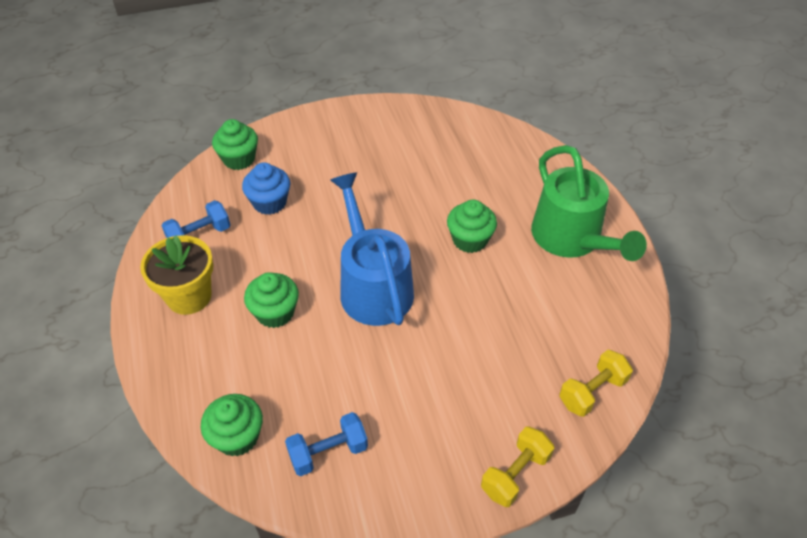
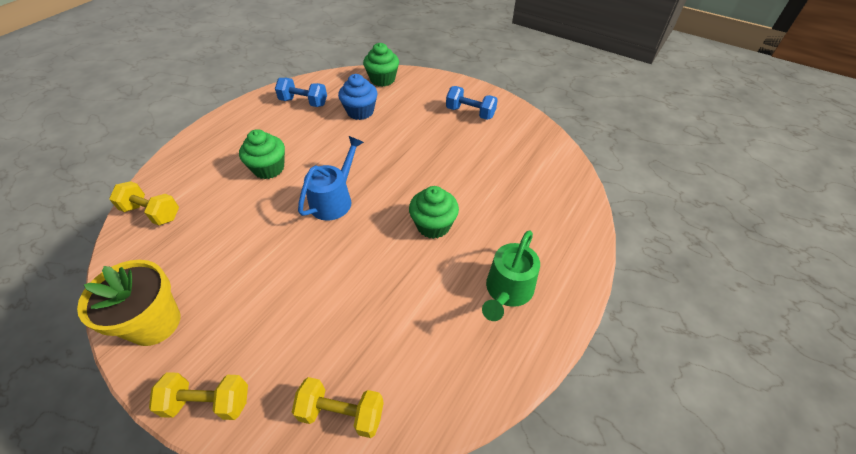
camera: 50 degrees right, 0 degrees up
yellow flower pot [140,235,213,315] -> yellow flower pot moved to [77,260,180,346]
green cupcake [201,394,263,456] -> yellow dumbbell [109,181,179,225]
blue dumbbell [285,412,368,476] -> blue dumbbell moved to [446,86,498,120]
blue watering can [330,172,414,326] -> blue watering can [298,136,364,221], size x0.64
green watering can [531,145,647,261] -> green watering can [482,230,540,321], size x0.64

